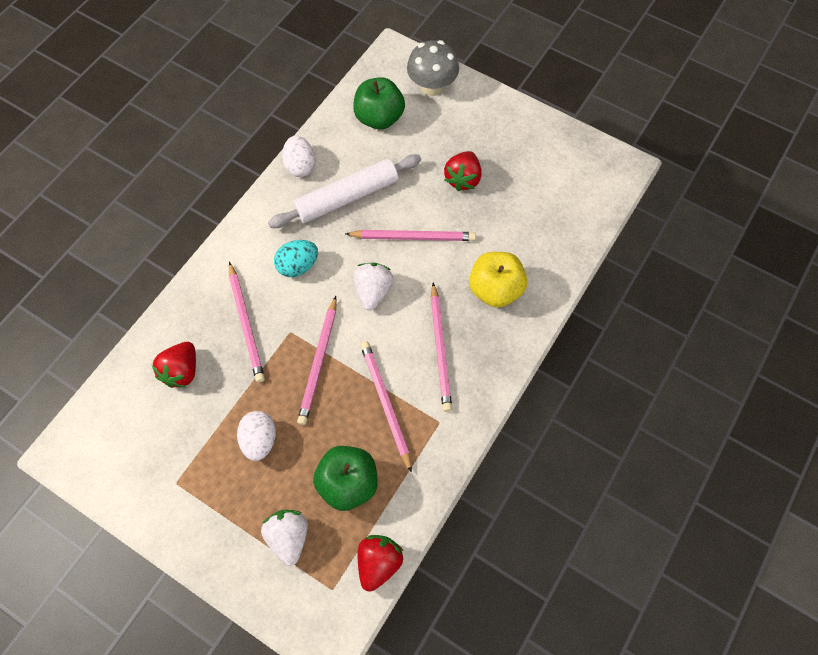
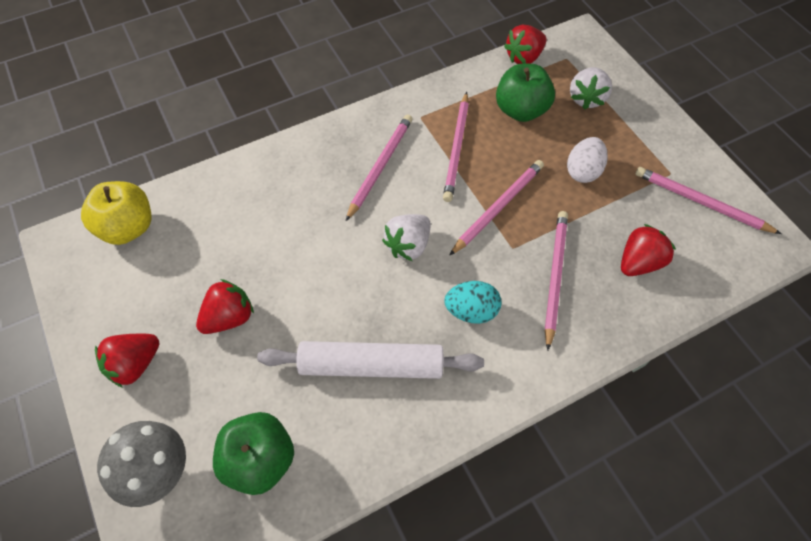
camera: 150 degrees left, 5 degrees down
white egg [282,136,315,177] -> none
pink pencil [345,230,476,241] -> pink pencil moved to [635,167,781,234]
yellow apple [469,252,527,308] -> yellow apple moved to [81,181,152,245]
none -> red strawberry [95,334,160,388]

